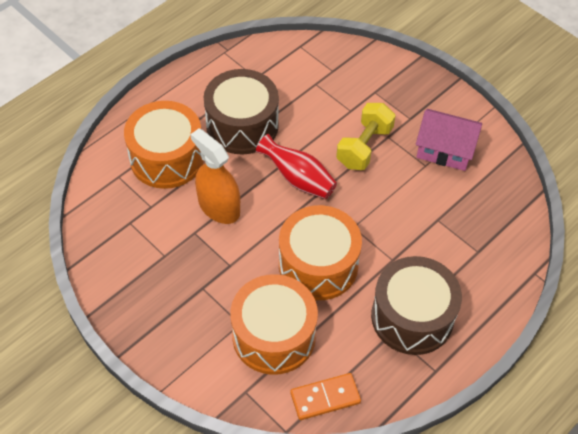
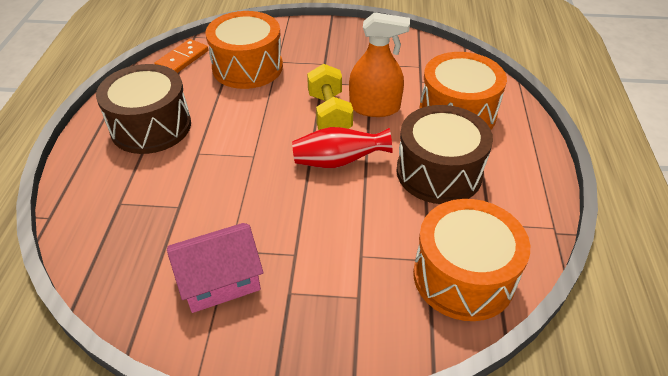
camera: 140 degrees right, 10 degrees down
orange drum [279,205,362,300] -> orange drum moved to [413,199,530,321]
yellow dumbbell [336,103,396,170] -> yellow dumbbell moved to [307,64,353,130]

